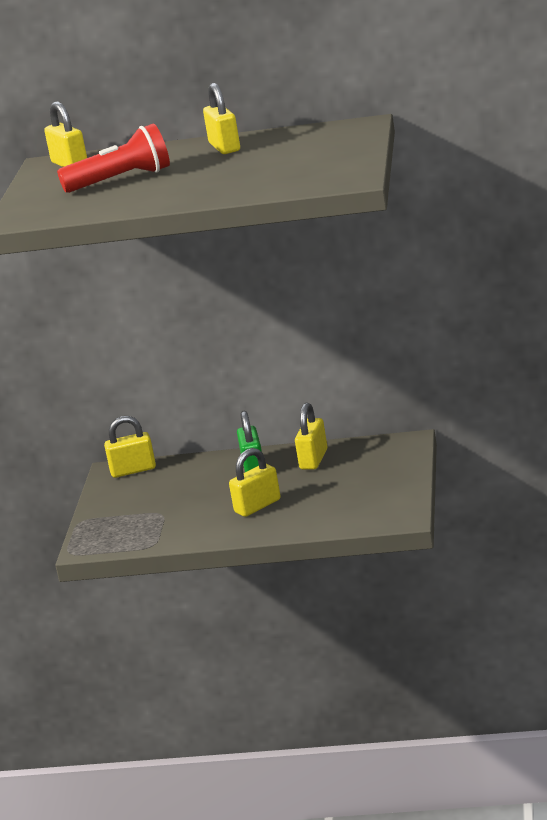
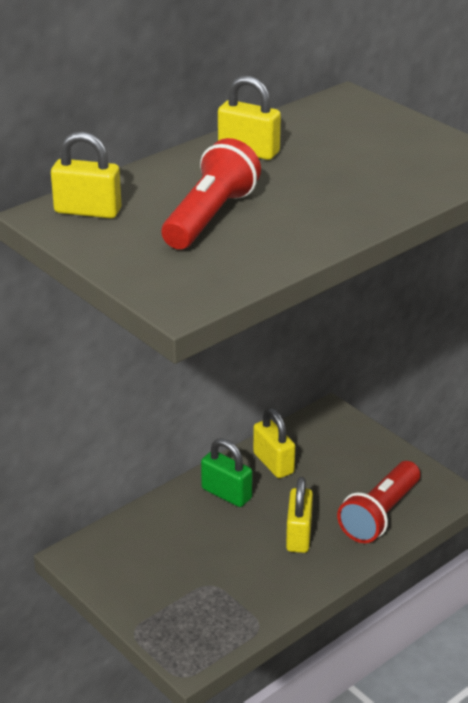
camera: 50 degrees left, 10 degrees up
yellow padlock [104,416,156,478] -> none
none -> red flashlight [337,461,420,543]

